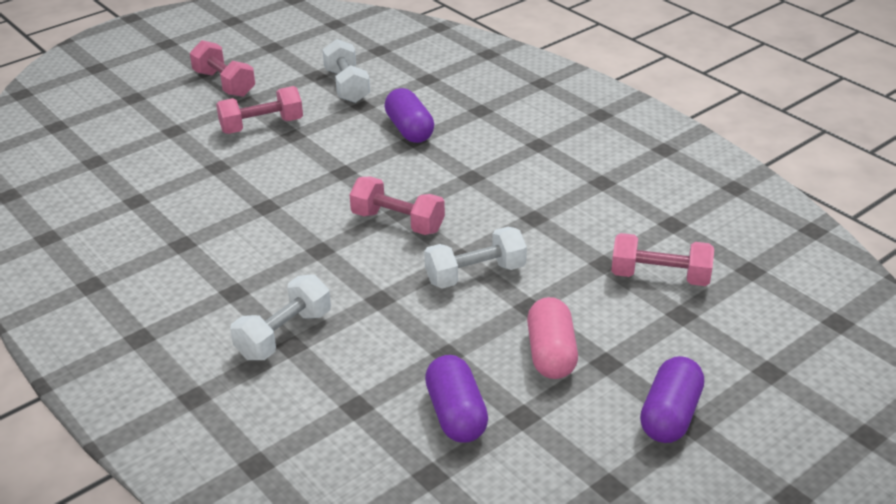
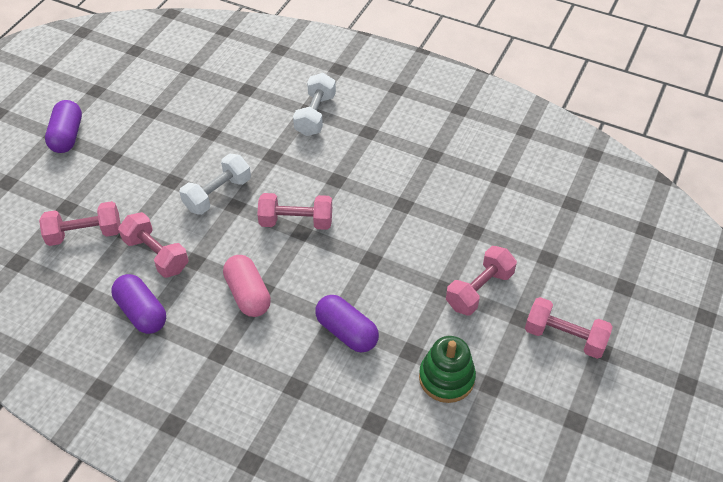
camera: 155 degrees right, 15 degrees up
white dumbbell [322,39,370,103] -> green stacking toy [419,336,476,403]
purple capsule [425,355,488,443] -> purple capsule moved to [111,274,166,334]
pink capsule [527,297,578,379] -> pink capsule moved to [223,255,271,317]
none -> pink dumbbell [118,212,188,278]

